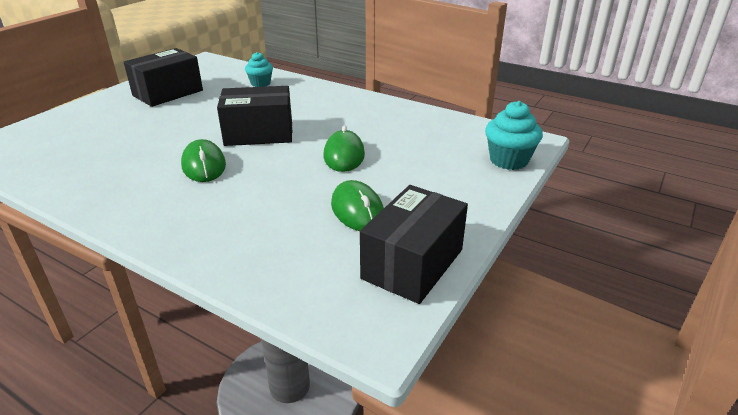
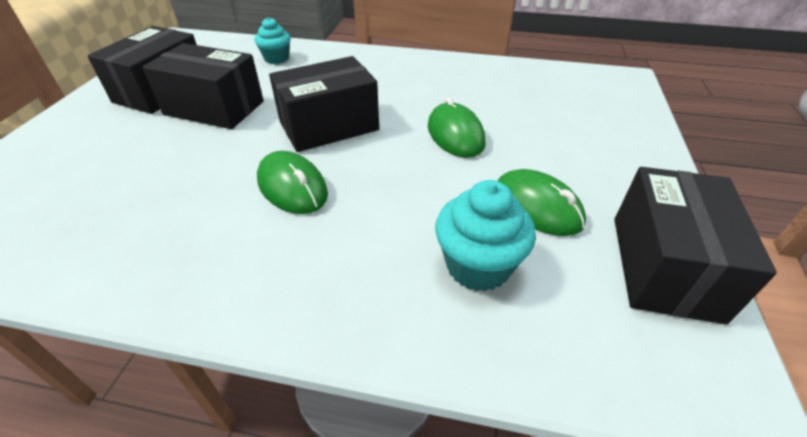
camera: 20 degrees left, 10 degrees up
turquoise cupcake [485,101,543,170] -> turquoise cupcake moved to [435,180,536,291]
none -> black box [142,43,264,129]

